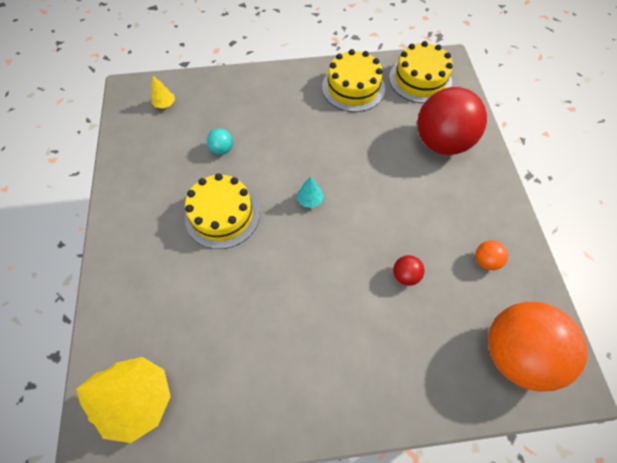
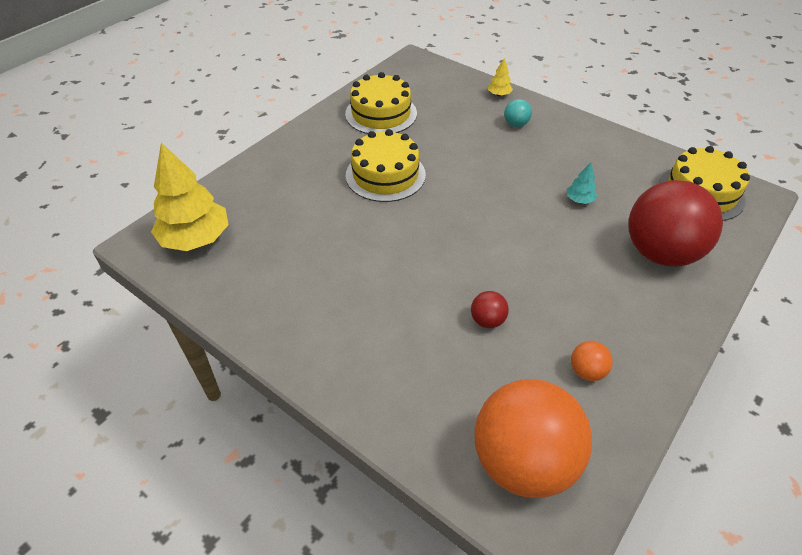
camera: 45 degrees right, 15 degrees down
yellow tree [151,76,175,109] -> yellow tree moved to [488,58,513,96]
turquoise ball [207,128,233,155] -> turquoise ball moved to [504,99,532,127]
turquoise tree [297,177,324,208] -> turquoise tree moved to [567,162,597,204]
yellow cake [322,49,385,112] -> yellow cake moved to [345,72,417,134]

